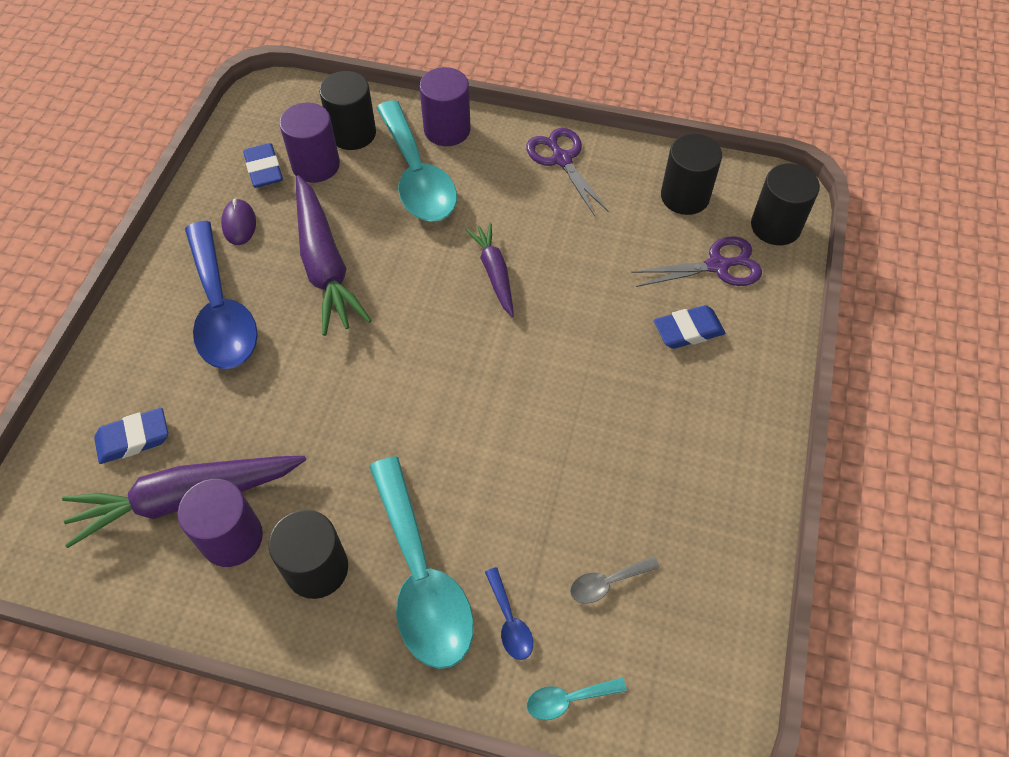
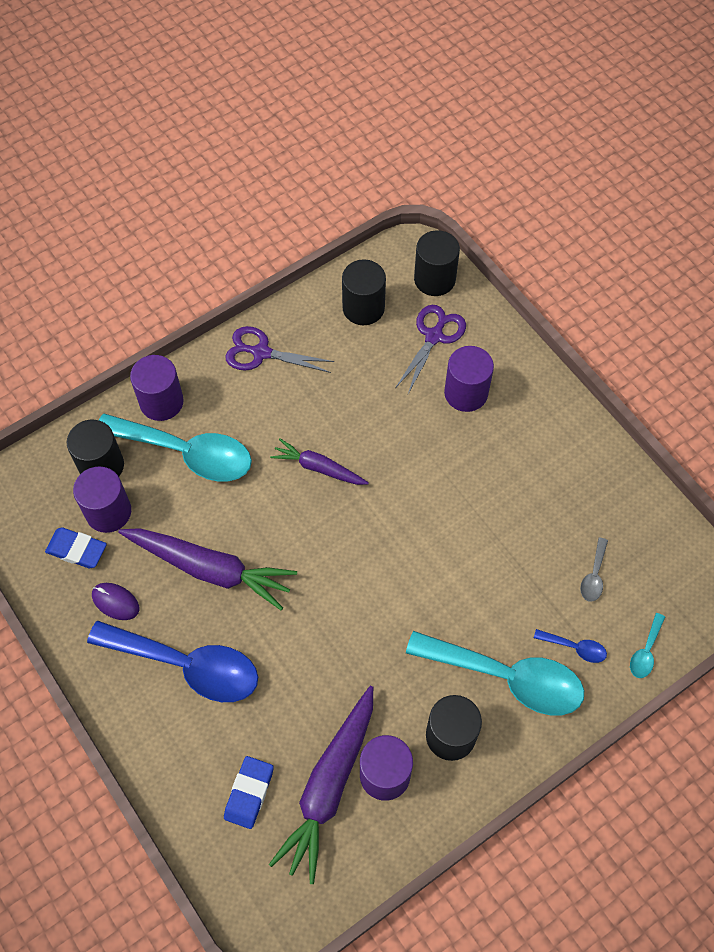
camera: 50 degrees left, 5 degrees up
blue eraser [654,305,725,349] -> purple cylinder [444,346,494,412]

